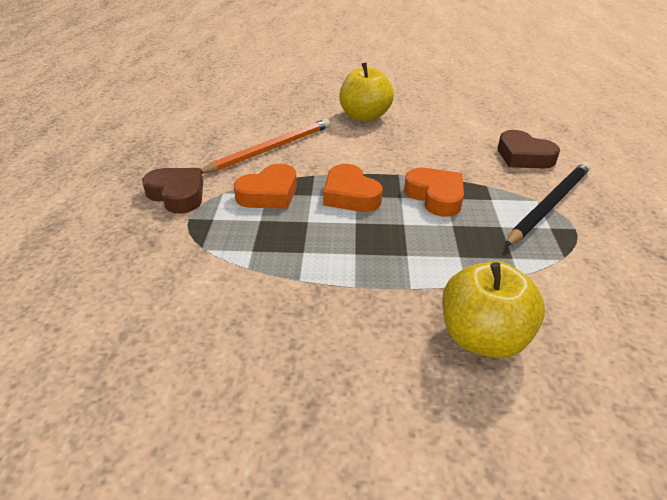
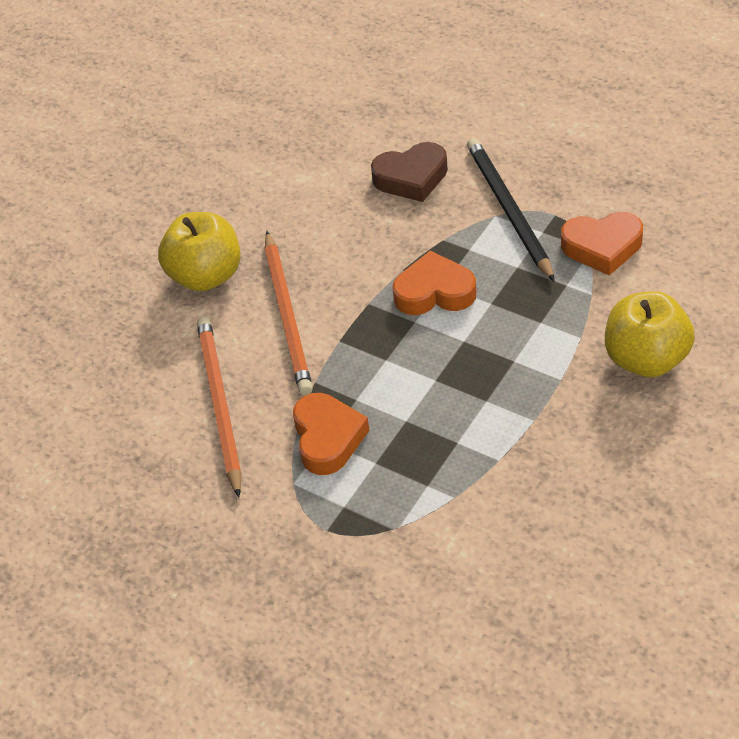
camera: 55 degrees left, 10 degrees up
brown heart [142,168,203,213] -> none
orange heart [323,164,383,212] -> orange heart moved to [561,212,643,275]
none -> orange pencil [265,231,313,395]

